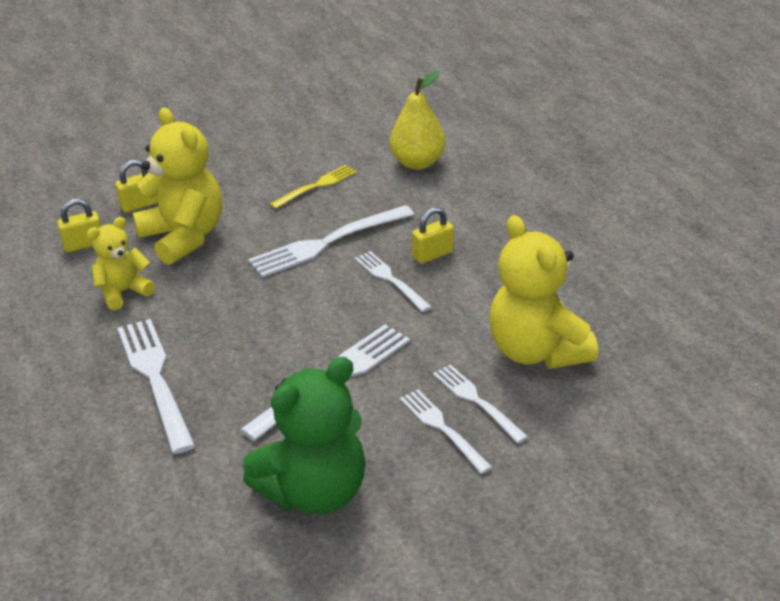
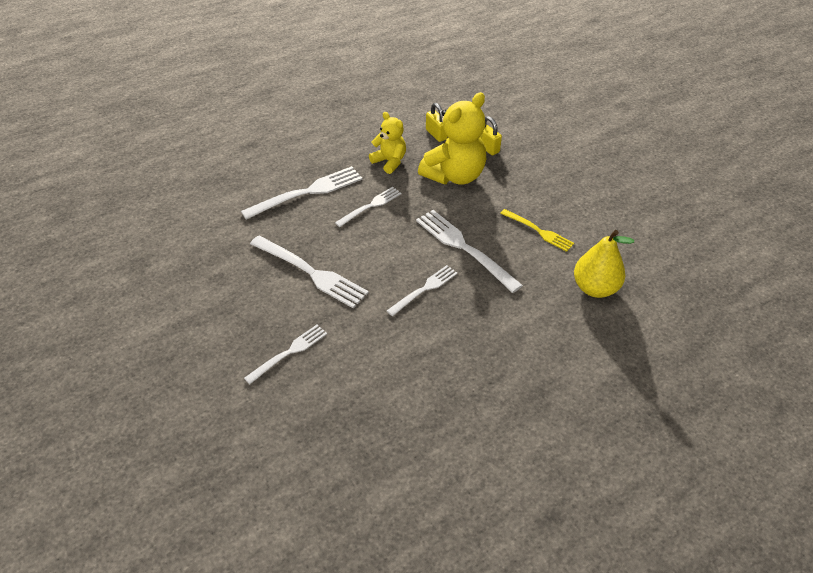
camera: 80 degrees right, 10 degrees up
green teddy bear [243,357,366,515] -> none
white fork [400,390,492,474] -> white fork moved to [335,187,402,227]
yellow padlock [412,207,454,264] -> none
yellow teddy bear [489,215,598,369] -> none

